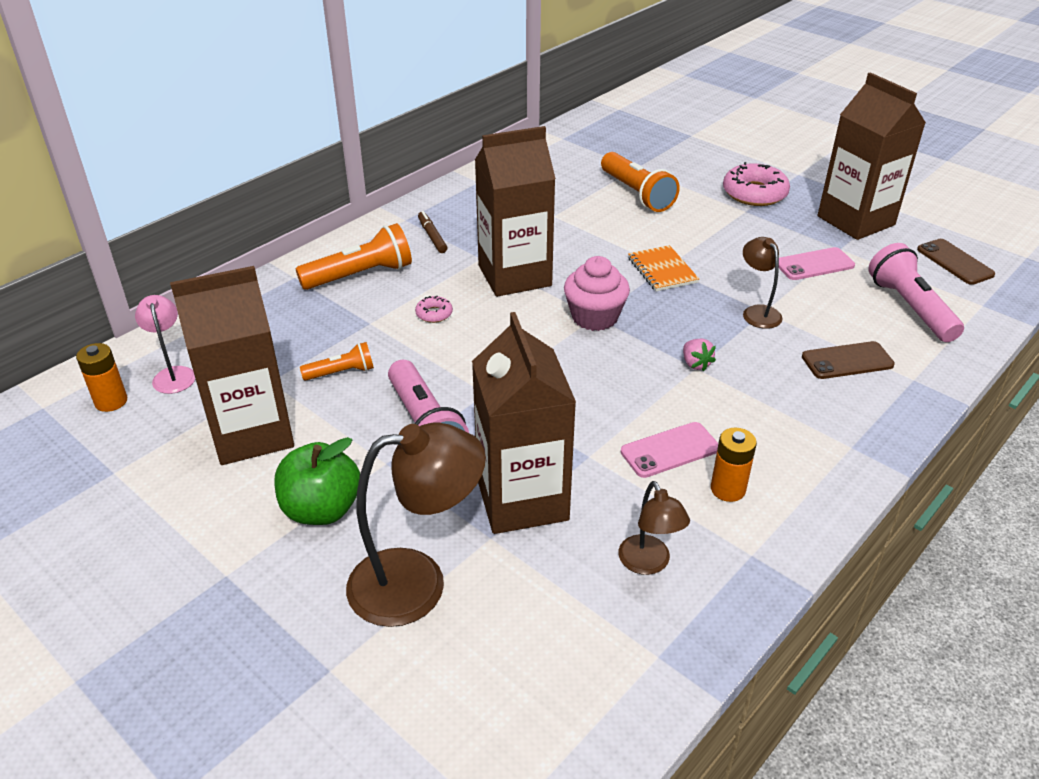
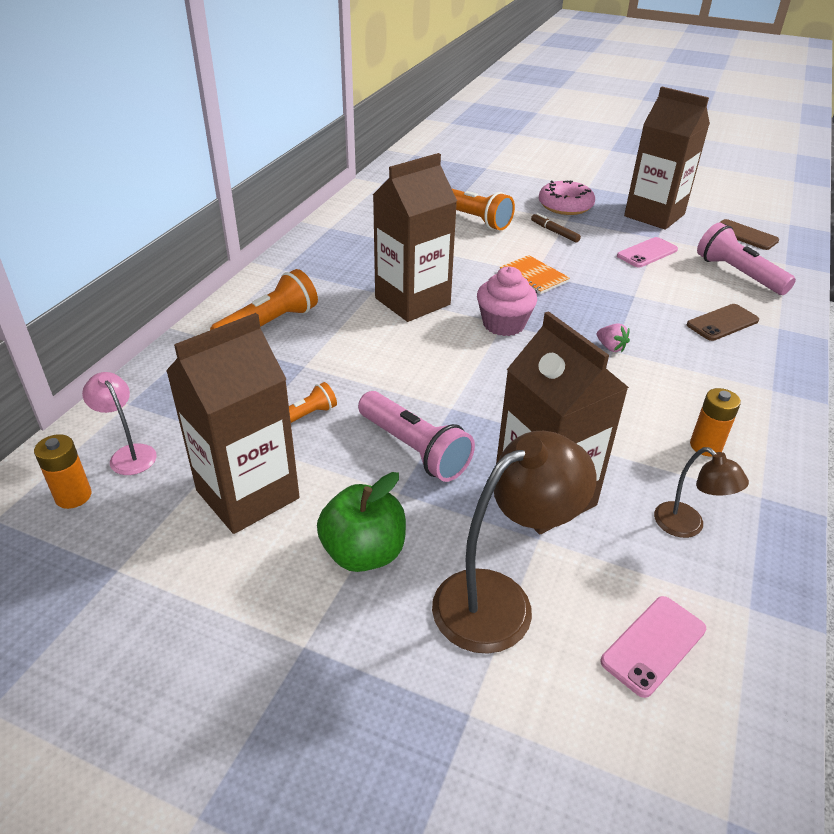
camera: 20 degrees left, 0 degrees up
pink donut [415,296,453,323] -> none
brown marker [418,211,447,253] -> brown marker moved to [531,213,581,242]
pink phone [621,422,718,478] -> pink phone moved to [600,596,706,698]
brown lamp [743,237,783,329] -> none

